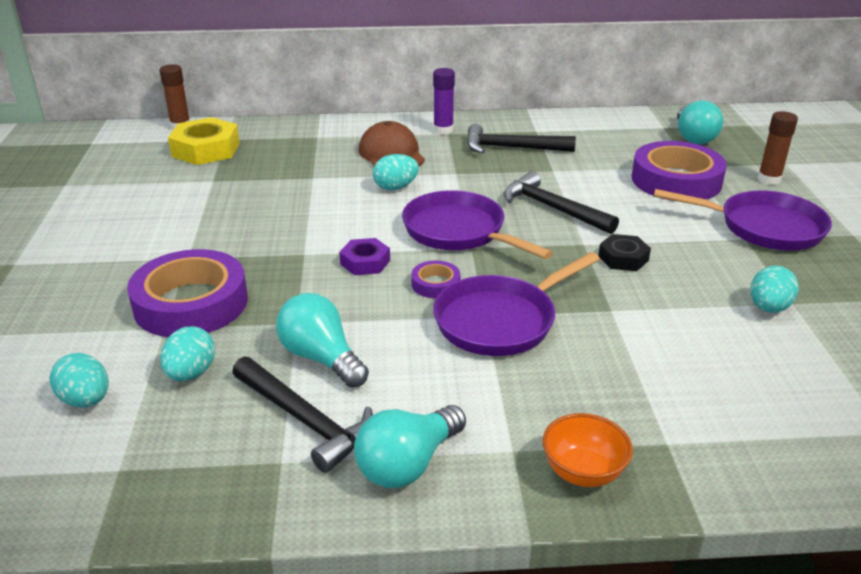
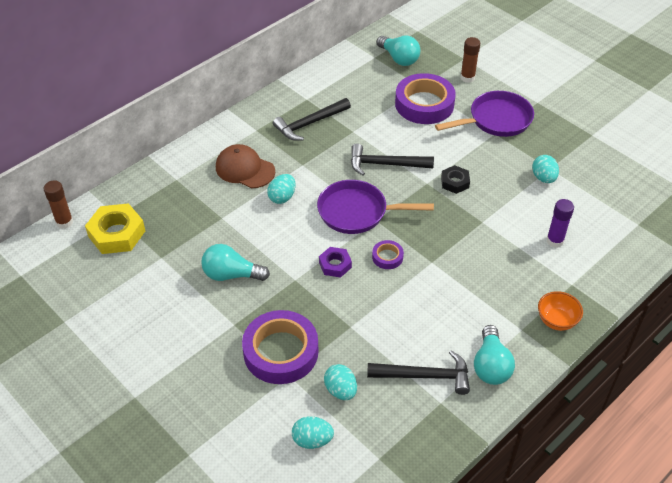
camera: 40 degrees left, 15 degrees up
turquoise light bulb [276,293,369,388] -> turquoise light bulb moved to [201,244,270,281]
purple glue stick [433,68,455,134] -> purple glue stick moved to [546,199,574,248]
purple pan [433,252,600,356] -> none

